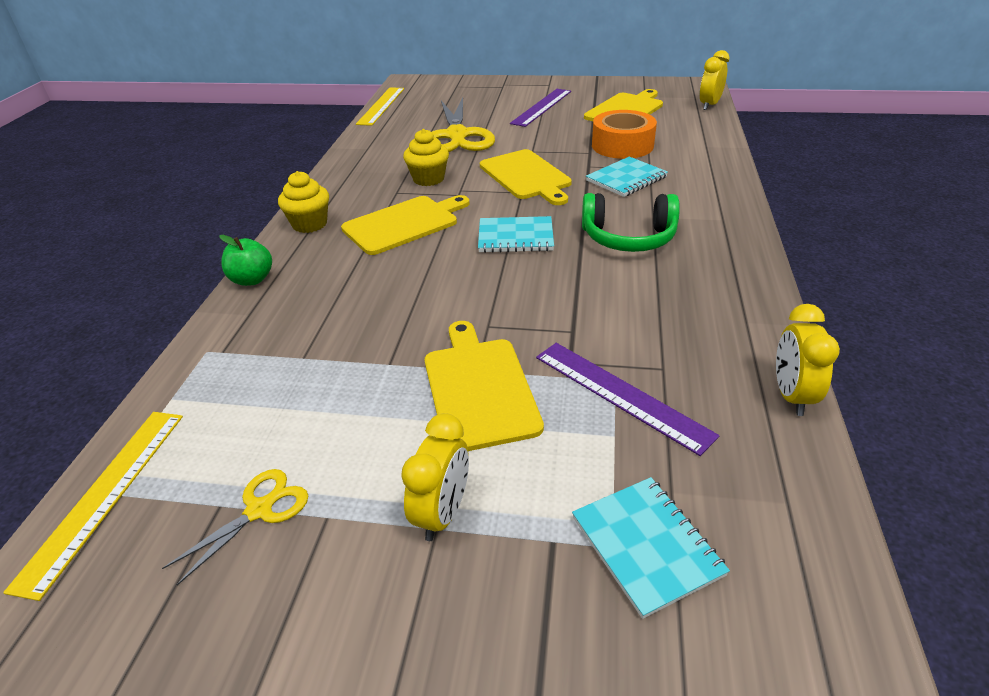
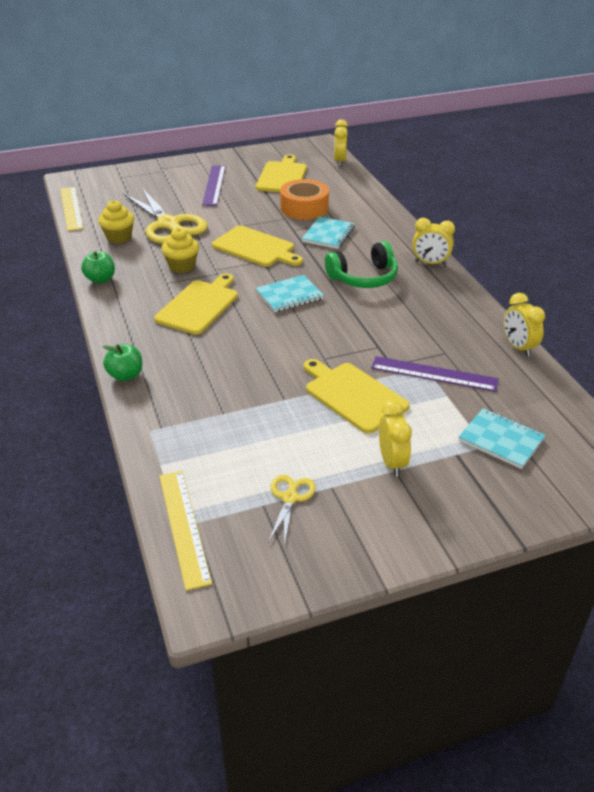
camera: 30 degrees left, 0 degrees up
yellow cupcake [278,171,329,233] -> yellow cupcake moved to [98,200,134,243]
none -> green apple [81,251,115,284]
none -> yellow clock [412,218,455,266]

